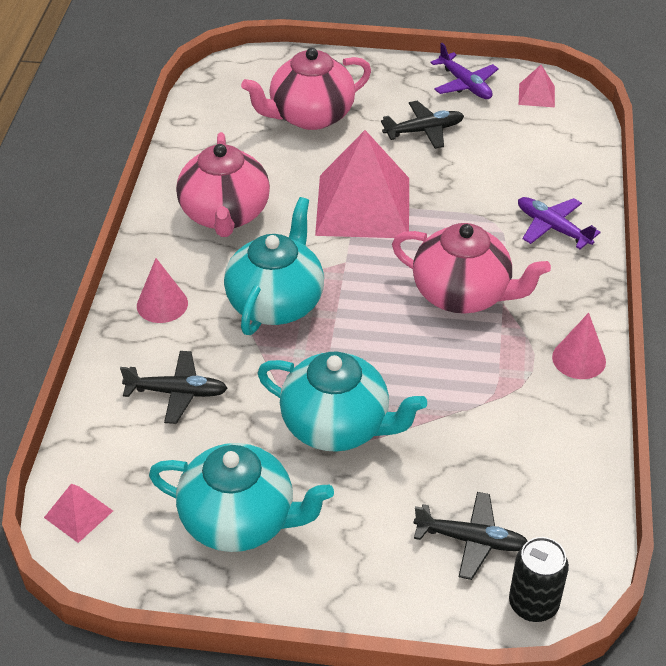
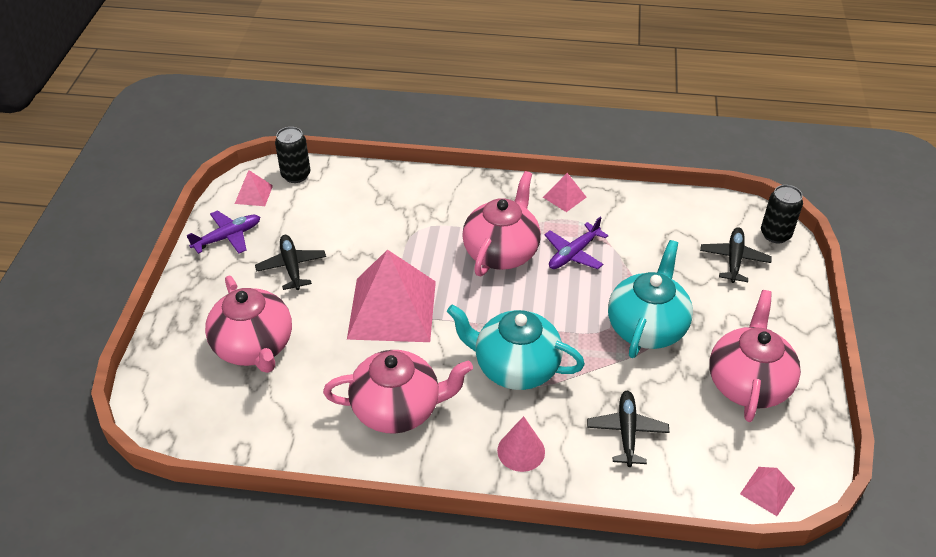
camera: 90 degrees left, 0 degrees up
turquoise teapot [149,443,334,552] -> pink teapot [709,290,801,422]
purple plane [518,197,601,249] -> purple plane moved to [544,217,609,269]
pink cone [552,313,606,379] -> pink pyramid [543,173,587,212]
none -> black can [275,127,310,183]

